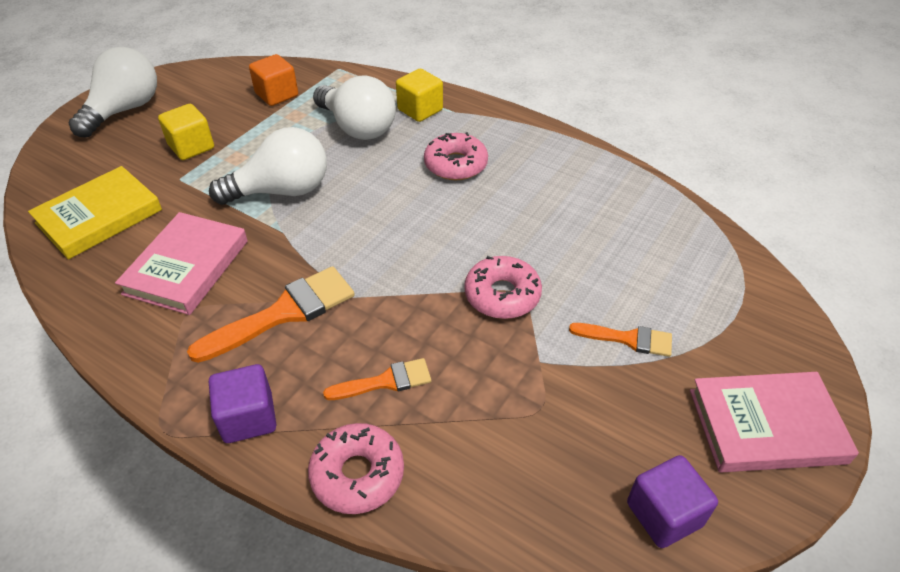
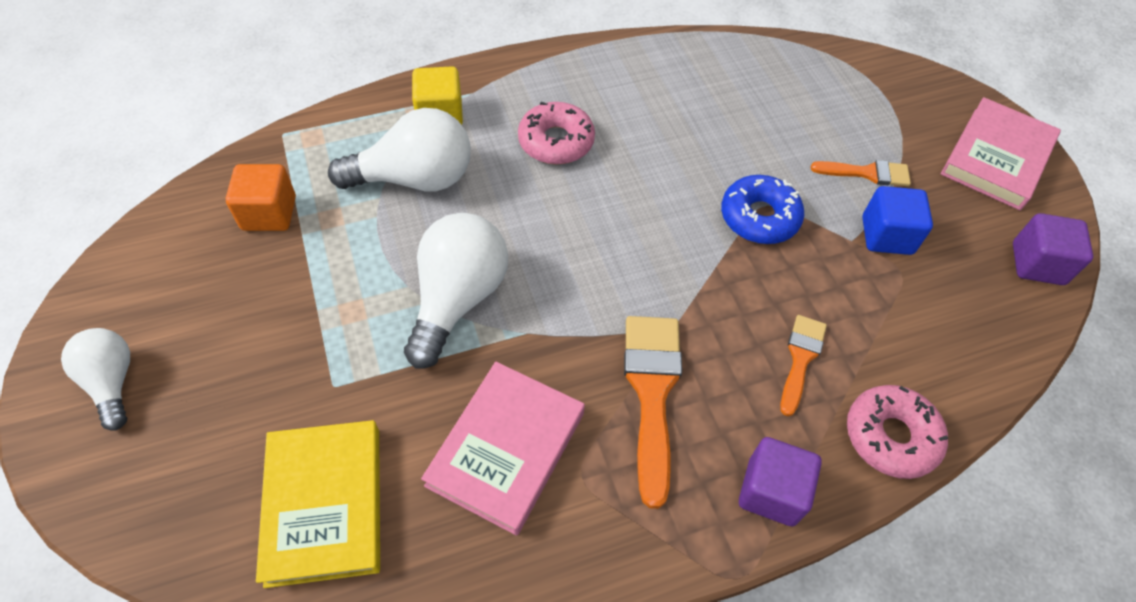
camera: 55 degrees left, 10 degrees up
white light bulb [69,47,157,138] -> white light bulb [61,328,130,430], size x0.61
pink book [115,212,248,315] -> pink book turned 60 degrees clockwise [421,362,585,536]
yellow cube [158,104,214,160] -> none
pink donut [464,256,542,319] -> blue donut [721,175,804,244]
orange brush [569,323,672,357] -> orange brush turned 45 degrees clockwise [811,160,911,186]
none -> blue cube [862,186,933,255]

